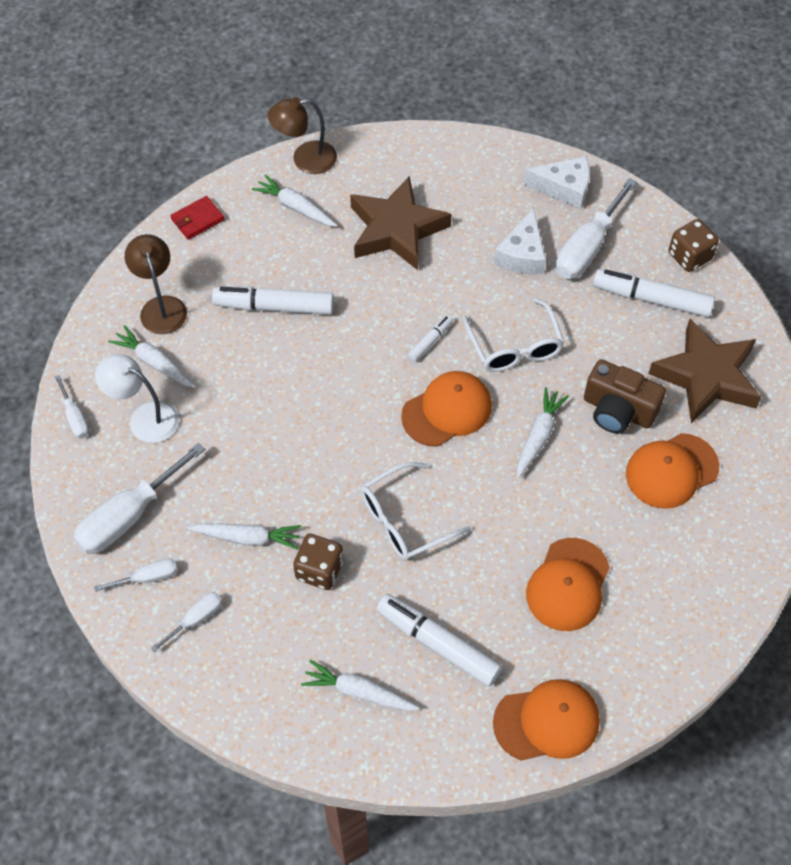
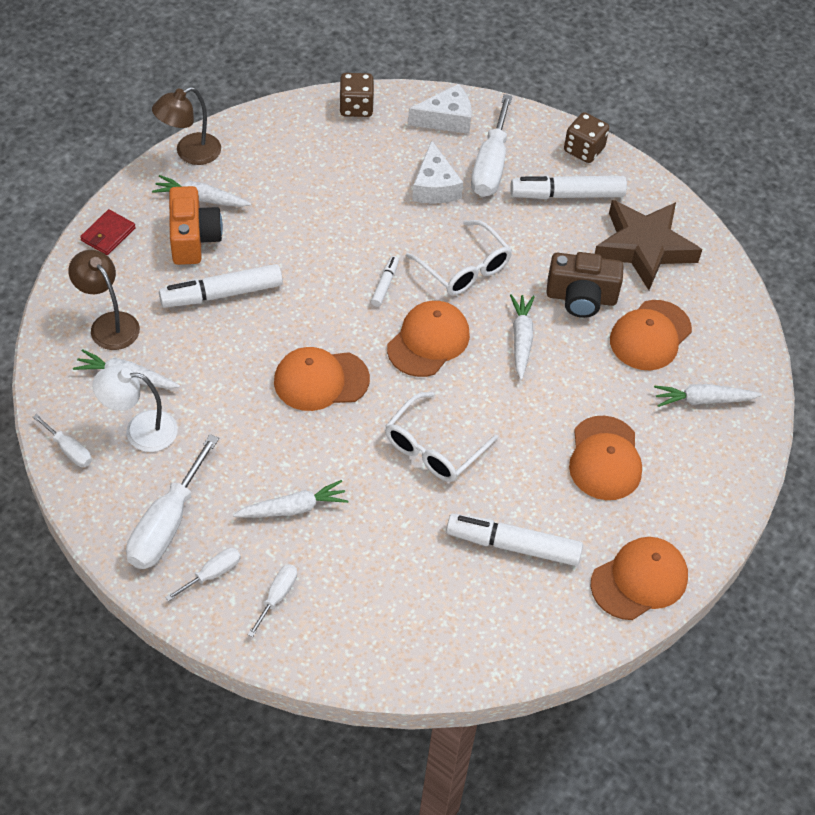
camera: 25 degrees left, 5 degrees down
brown dice [293,534,343,590] -> brown dice moved to [339,73,374,117]
white carrot [301,659,420,711] -> white carrot moved to [654,384,762,407]
brown star [350,176,452,270] -> none
none -> orange camera [169,186,223,265]
none -> orange cap [274,347,370,411]

